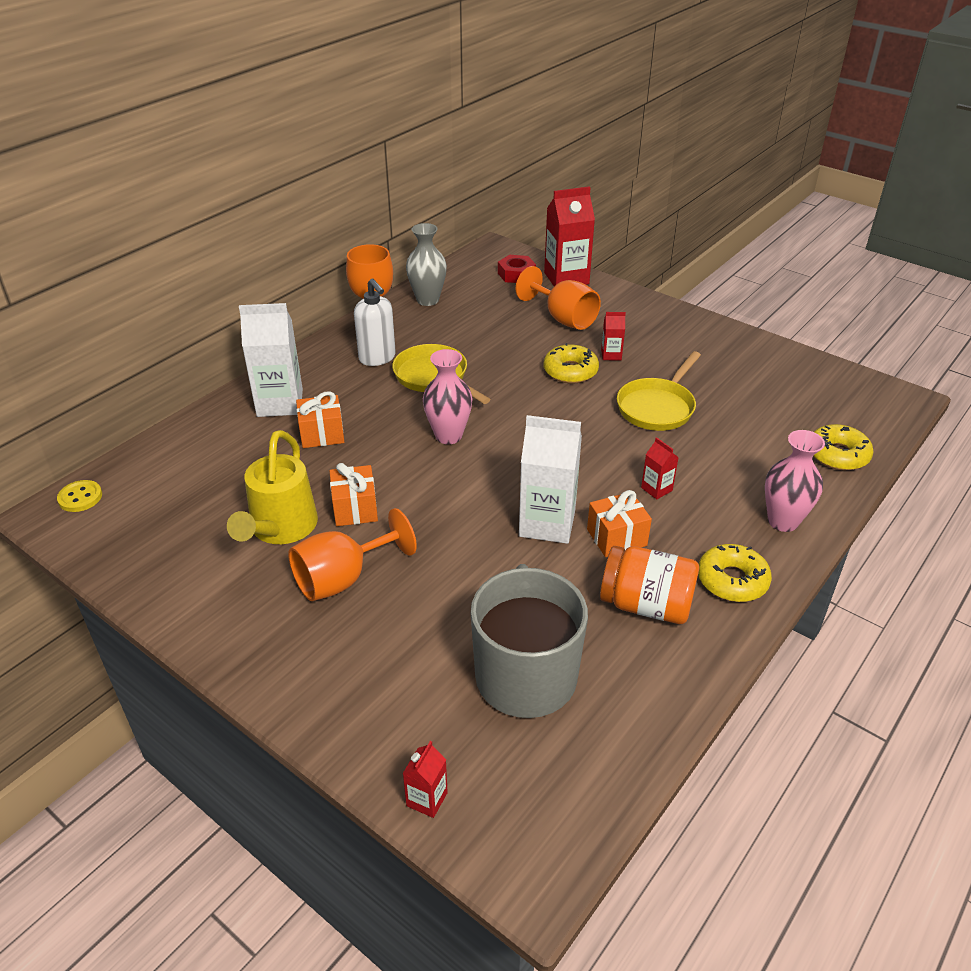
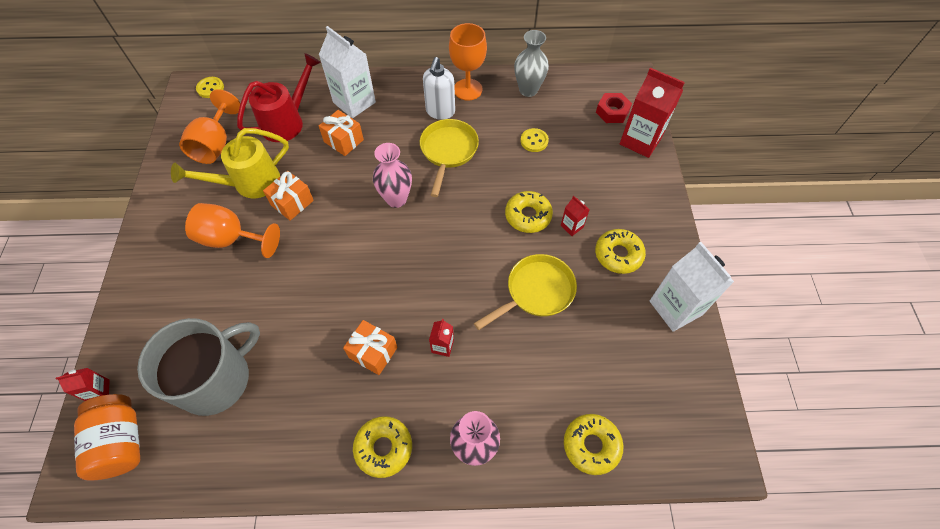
camera: 50 degrees right, 20 degrees up
orange goblet [516,266,601,330] -> orange goblet moved to [179,89,240,164]
white carton [519,415,582,544] -> white carton moved to [650,242,734,331]
orange jar [600,546,699,624] -> orange jar moved to [74,394,140,481]
yellow pan [617,351,701,431] -> yellow pan turned 150 degrees clockwise [474,254,577,330]
none -> red watering can [237,53,321,142]
none -> yellow button [521,128,549,152]
none -> yellow donut [595,229,646,274]

